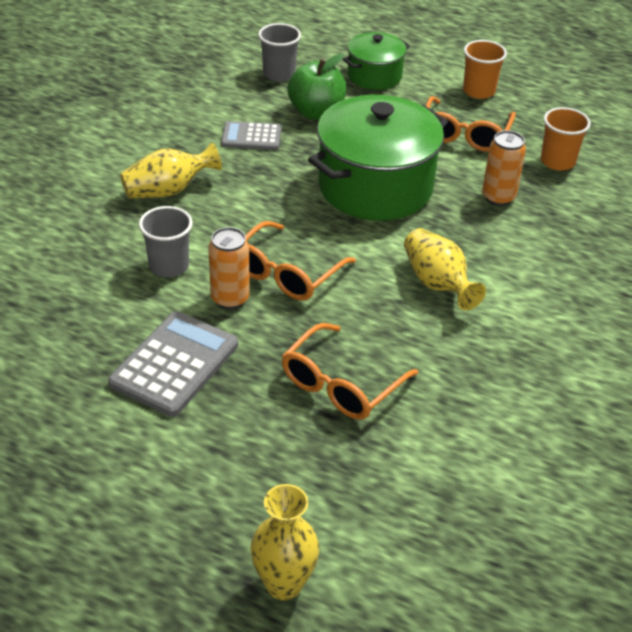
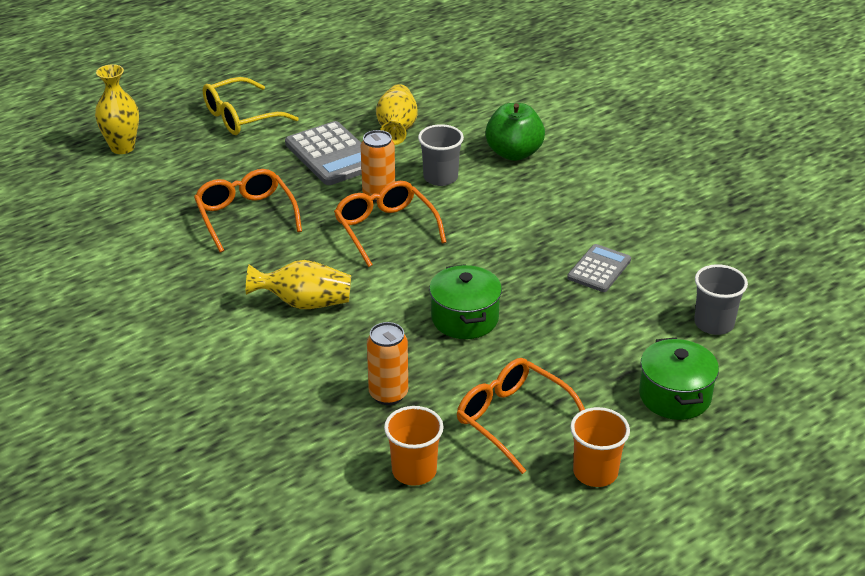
camera: 120 degrees right, 5 degrees down
yellow vase [120,143,222,198] -> yellow vase moved to [376,84,418,145]
green apple [288,54,346,120] -> green apple moved to [485,103,545,161]
green pot [308,95,448,220] -> green pot [429,264,502,339], size x0.54
none -> yellow glasses [203,77,299,135]

